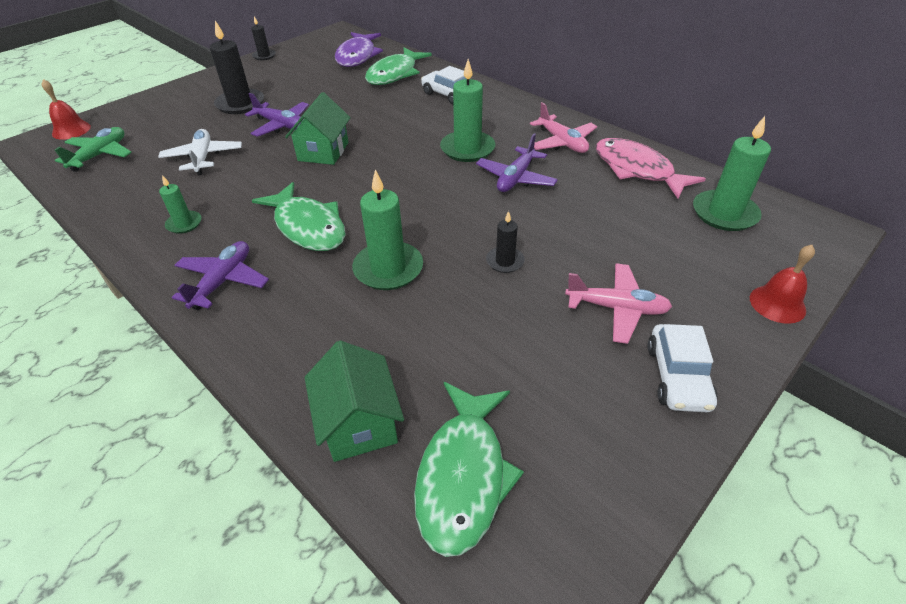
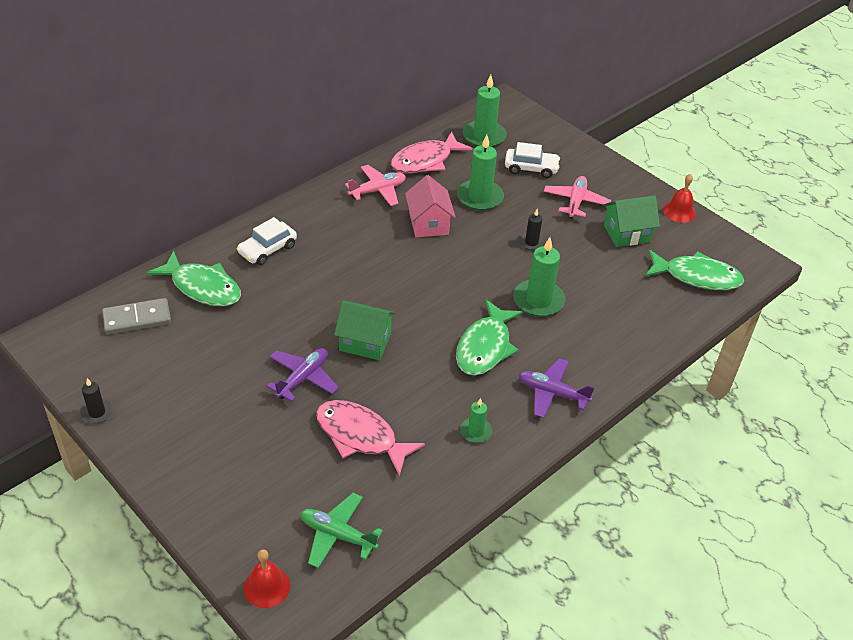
camera: 90 degrees left, 0 degrees up
white plane [158,129,242,175] -> pink fish [316,400,425,476]
black candle [210,21,264,114] -> none
green fish [252,182,346,251] -> green fish turned 150 degrees clockwise [456,299,523,375]
green house [305,341,404,462] -> green house moved to [604,195,660,247]
purple fish [335,32,383,67] -> grey domino [102,298,171,335]
green candle [440,59,495,162] -> green candle moved to [457,135,504,211]
purple plane [476,133,558,192] -> pink house [405,175,456,237]
white car [647,324,717,412] -> white car moved to [505,142,560,178]
red bell [750,245,815,324] -> red bell moved to [663,174,696,223]

